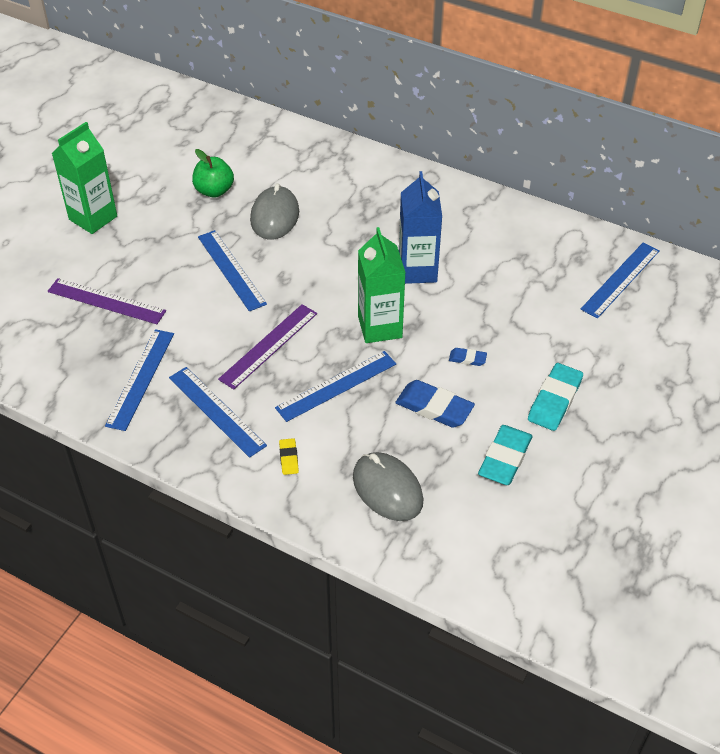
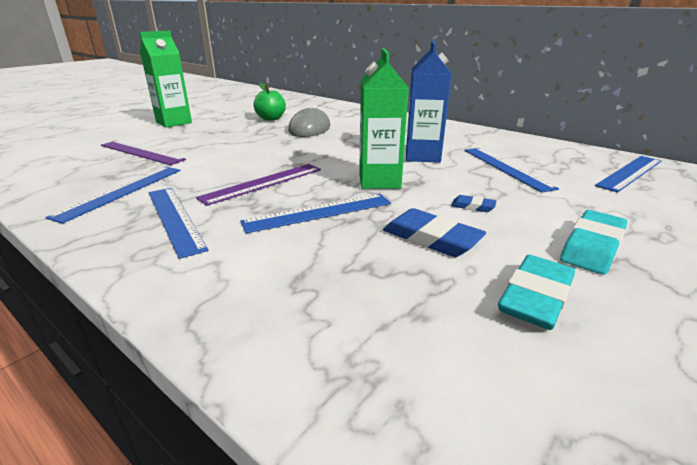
camera: 10 degrees right, 20 degrees down
blue ruler [198,230,267,312] -> blue ruler moved to [464,148,559,193]
yellow eraser [279,438,299,475] -> none
grey mouse [353,452,423,521] -> none

